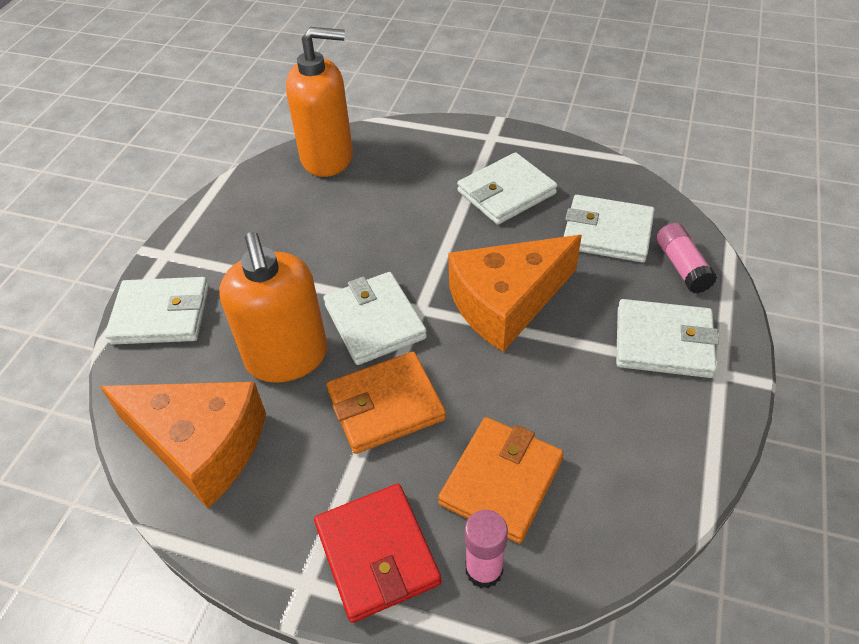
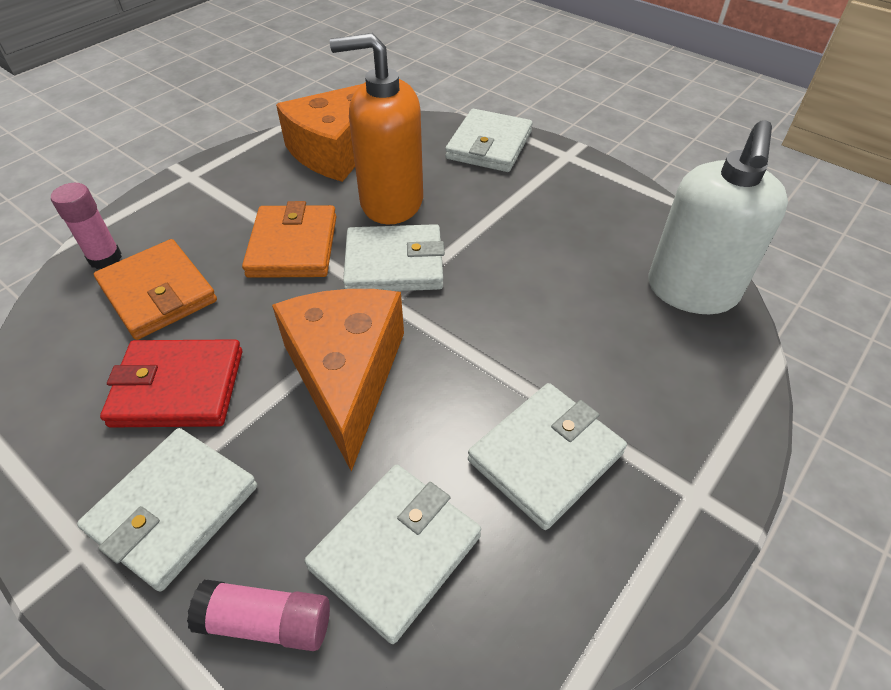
camera: 110 degrees right, 0 degrees up
orange soap dispenser [286,27,353,177] -> white soap dispenser [649,120,788,314]
red wallet [314,484,441,623] -> red wallet moved to [100,339,242,427]
white wallet [457,152,557,225] -> white wallet turned 60 degrees clockwise [468,383,627,530]

